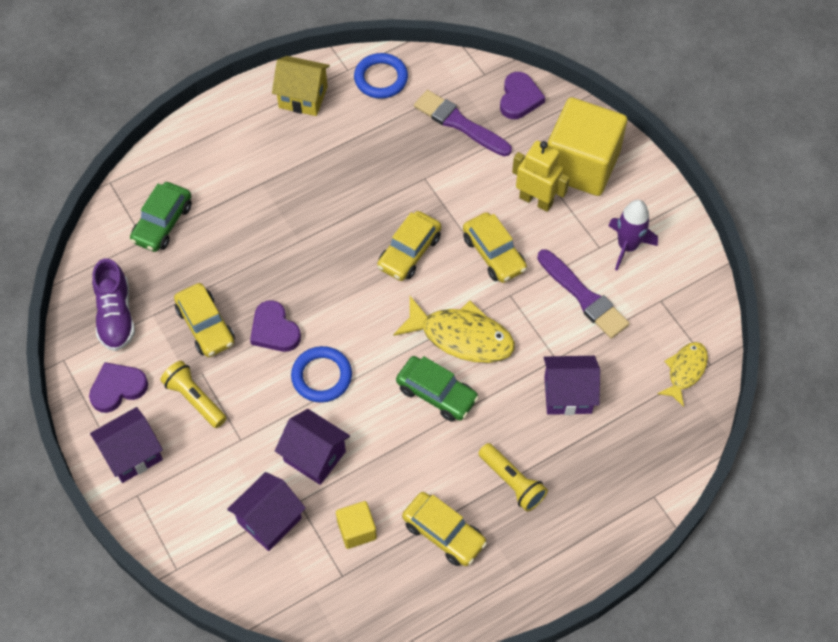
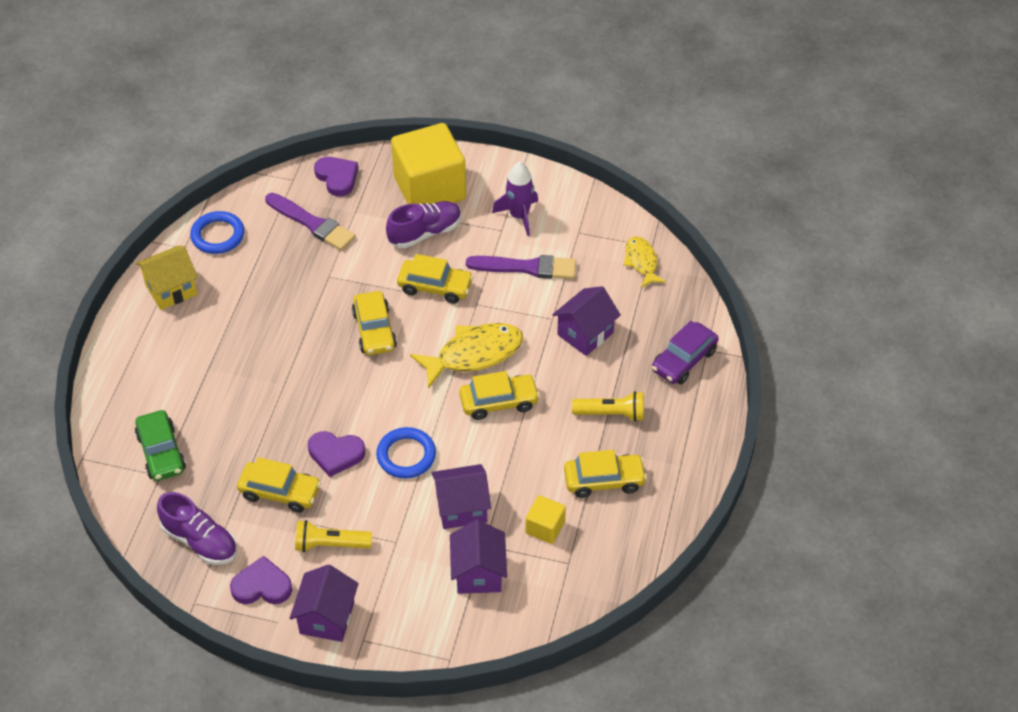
camera: 45 degrees left, 10 degrees down
purple heart [89,362,148,413] -> purple heart turned 75 degrees clockwise [230,556,292,604]
green car [396,356,479,422] -> yellow car [459,371,540,420]
purple brush [414,90,512,157] -> purple brush turned 135 degrees counterclockwise [265,193,356,251]
yellow robot [512,141,570,212] -> purple shoe [386,201,462,248]
none -> purple car [652,321,719,384]

